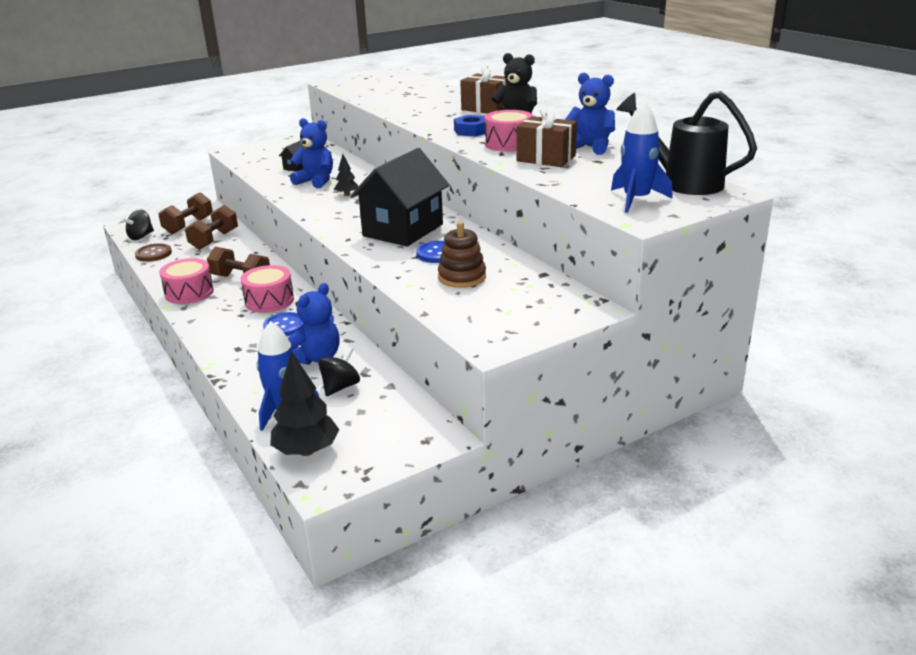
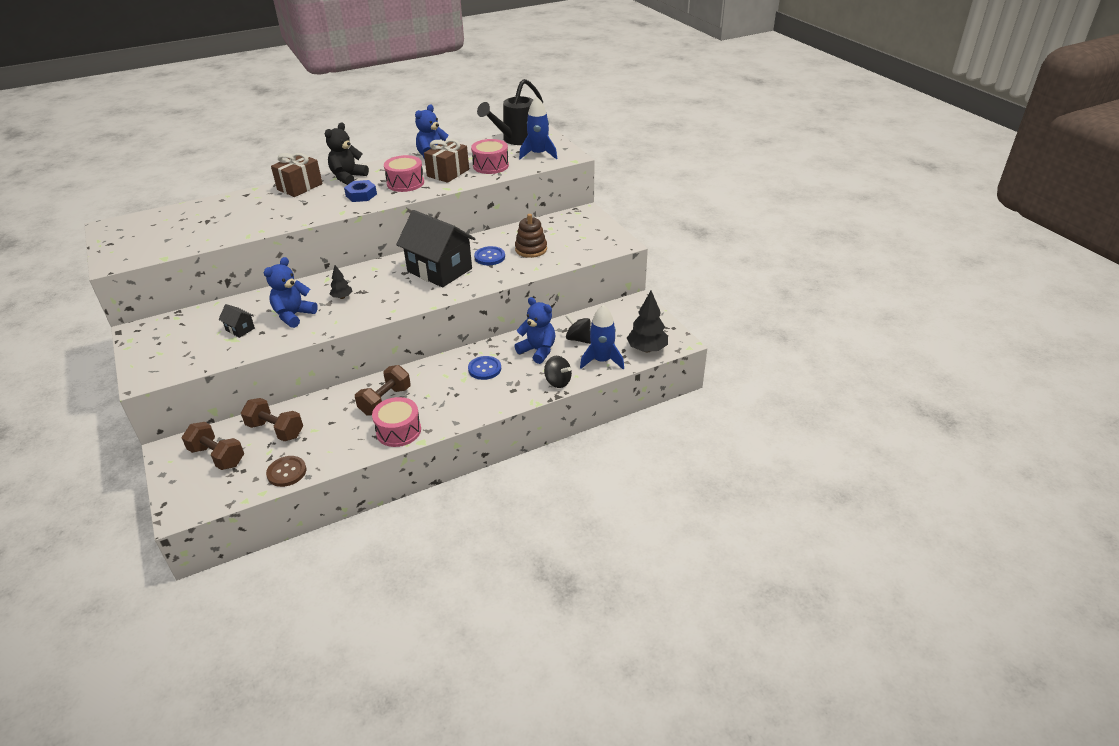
camera: 85 degrees left, 10 degrees up
black spinning top [121,209,154,240] -> black spinning top moved to [544,356,572,388]
pink drum [240,265,294,313] -> pink drum moved to [471,139,509,174]

